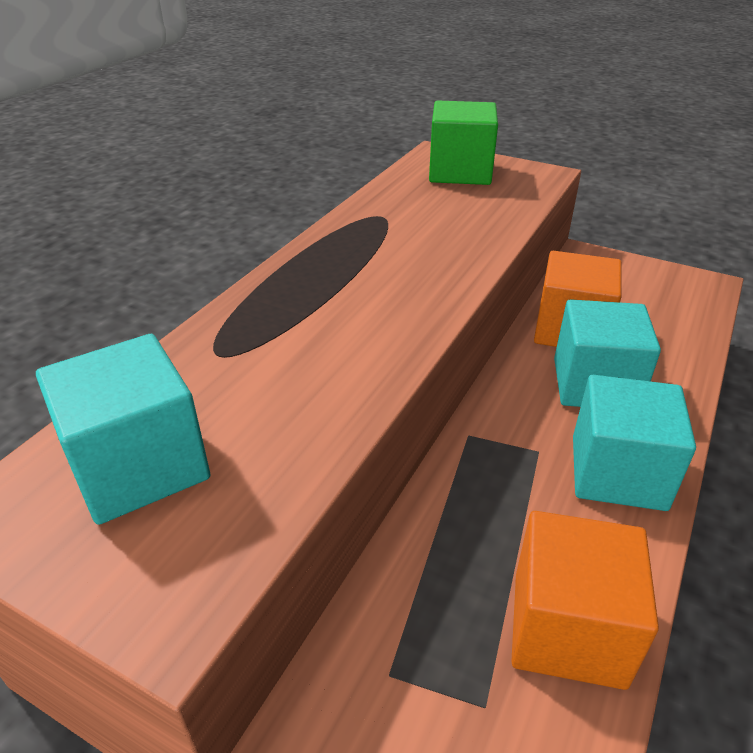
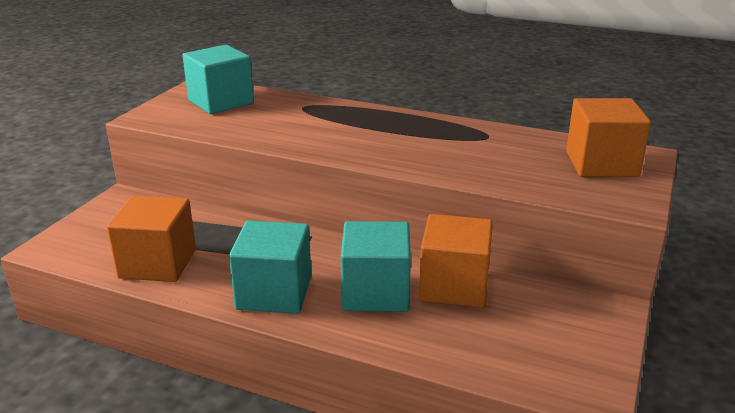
camera: 85 degrees right, 10 degrees down
green cube [429,100,498,185] -> orange cube [566,98,651,177]

